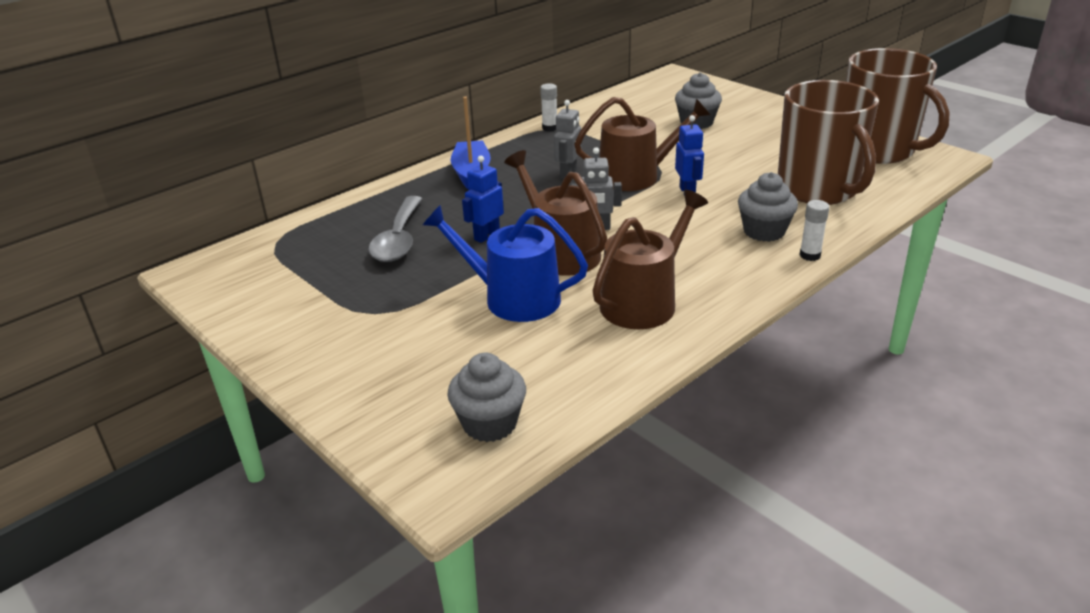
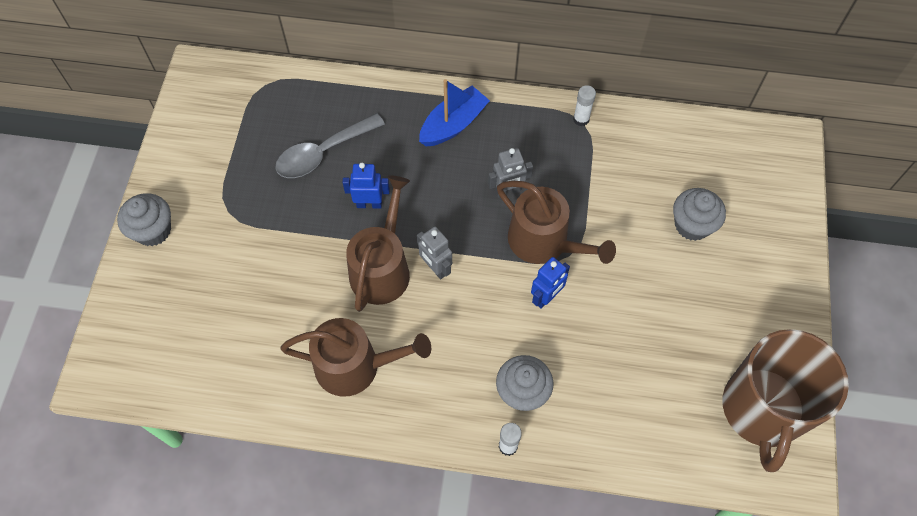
camera: 50 degrees right, 30 degrees up
blue watering can [423,204,588,322] -> none
grey cupcake [447,353,526,442] -> grey cupcake moved to [117,193,171,246]
brown mug [778,80,879,205] -> none

